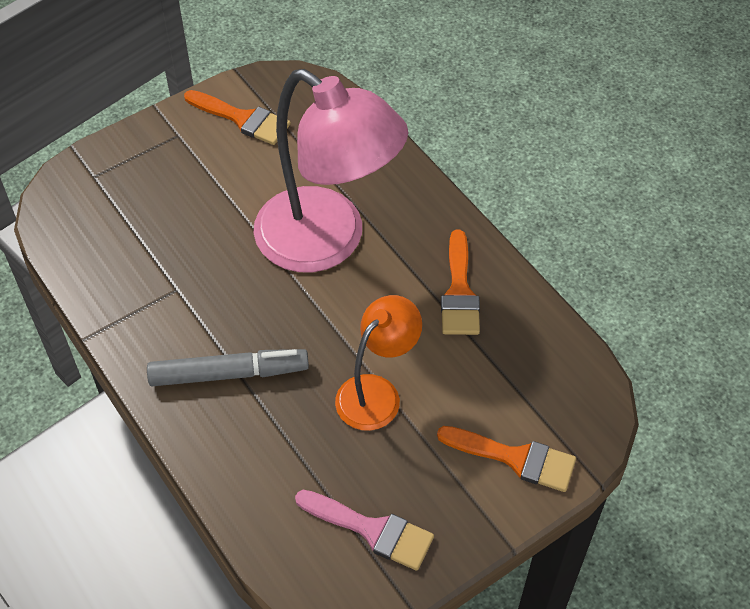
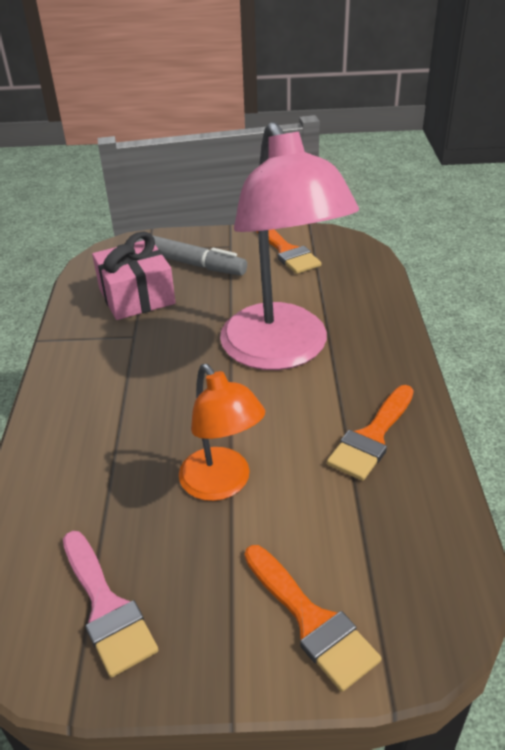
camera: 35 degrees right, 15 degrees down
grey marker [147,349,309,386] -> grey marker moved to [136,235,247,276]
orange lamp [335,295,422,431] -> orange lamp turned 75 degrees clockwise [179,364,265,501]
none -> pink gift [92,232,176,320]

